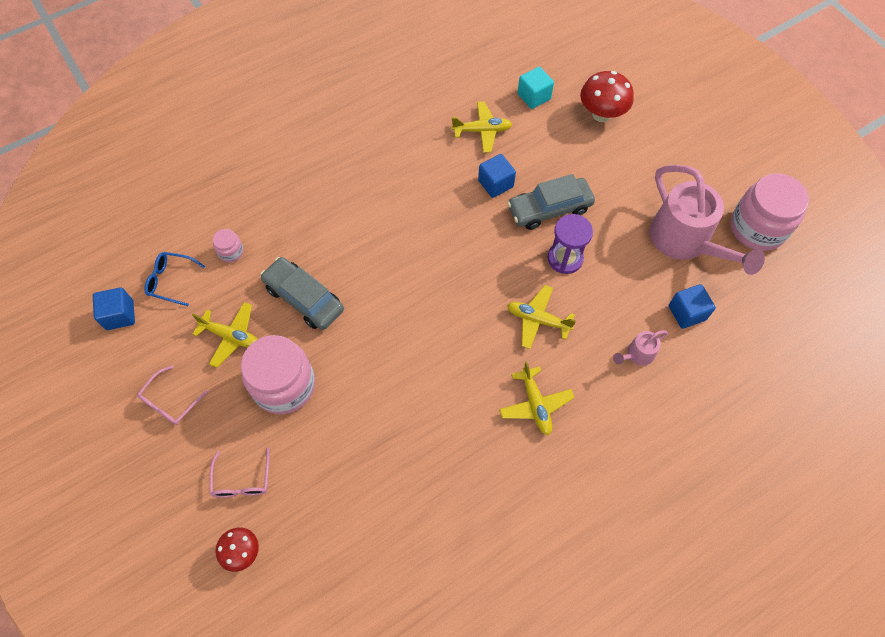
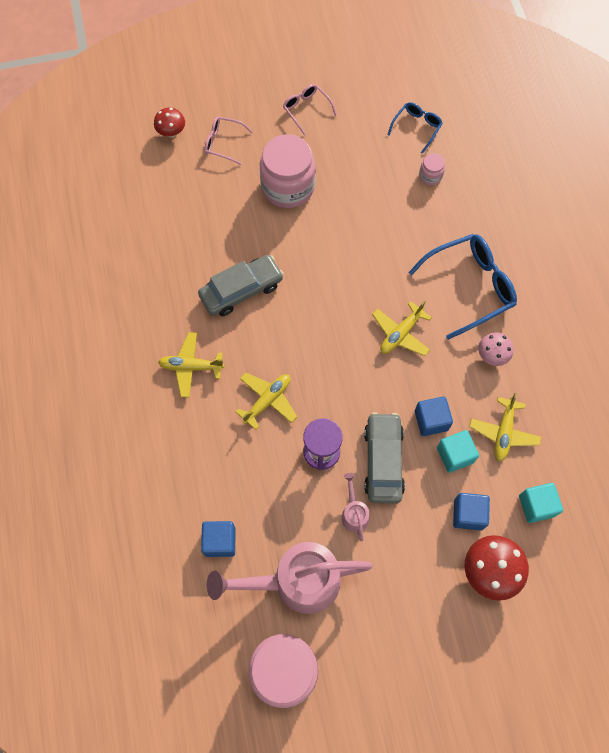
camera: 110 degrees right, 5 degrees up
blue cube [93,287,135,330] -> blue cube moved to [453,493,490,531]
yellow plane [192,302,258,368] -> yellow plane moved to [372,301,432,356]
grey car [260,257,344,330] -> grey car moved to [198,255,284,316]
pink watering can [613,330,668,366] -> pink watering can moved to [341,473,370,541]
none -> blue glasses [409,234,517,340]
none -> turquoise cube [437,430,479,473]
none -> pink mushroom [478,332,513,366]

